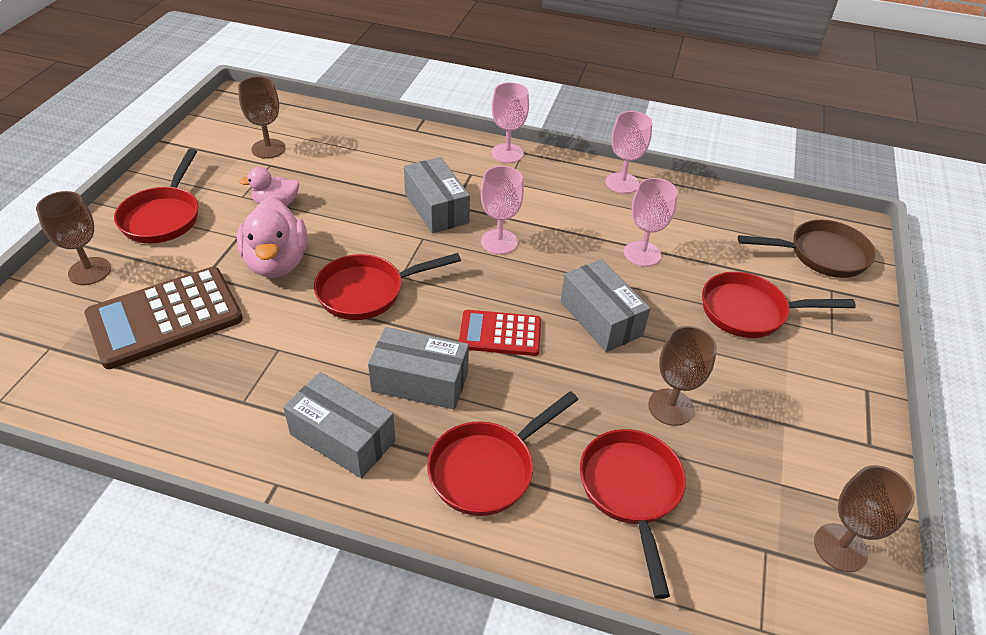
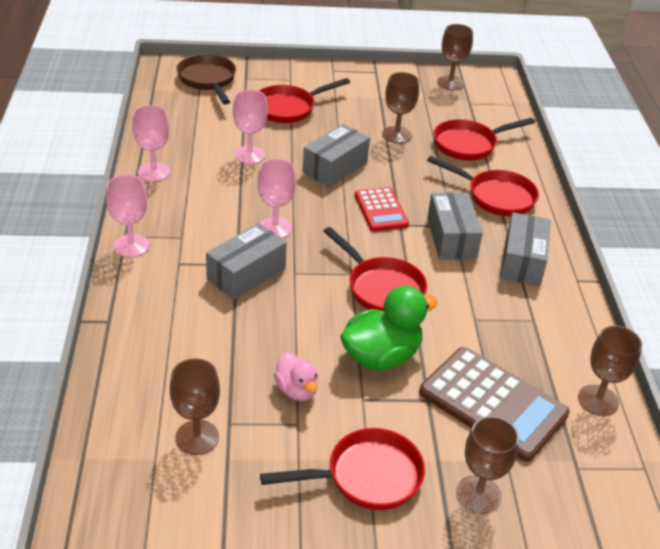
camera: 110 degrees left, 5 degrees down
pink duck [237,198,307,278] -> green duck [340,286,438,370]
red pan [702,272,856,338] -> red pan turned 75 degrees clockwise [259,78,350,123]
none -> brown goblet [578,326,642,416]

